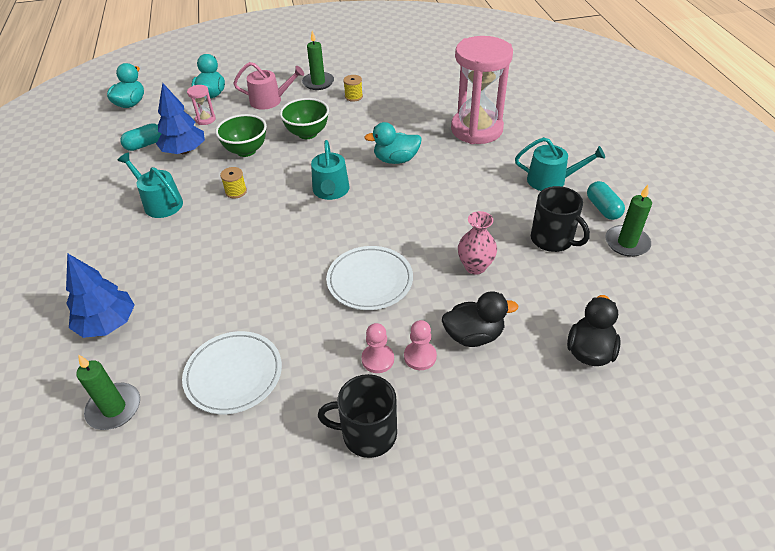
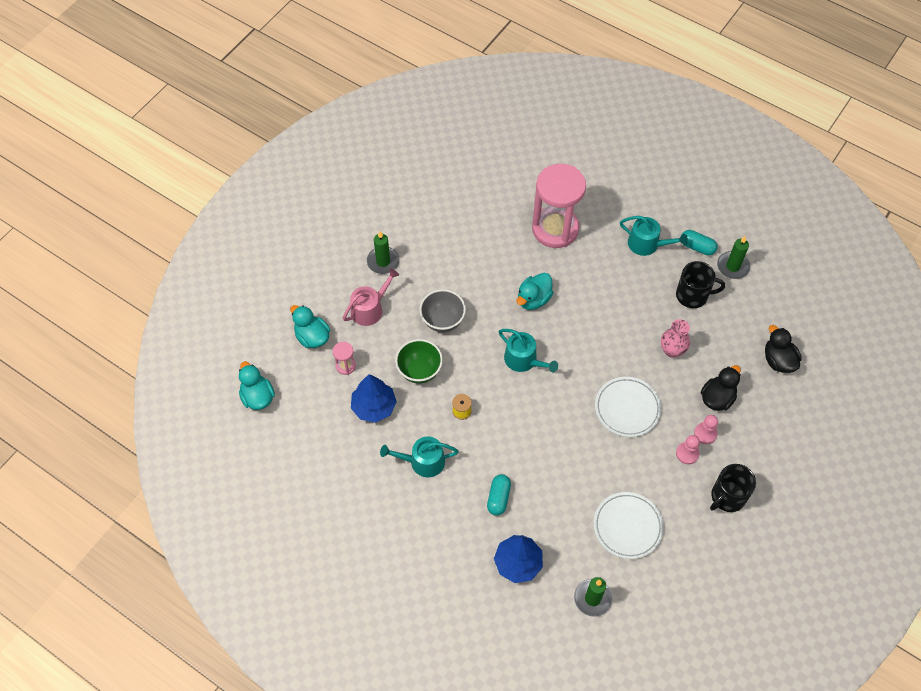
camera: 45 degrees left, 15 degrees up
turquoise capsule [120,123,162,151] -> turquoise capsule moved to [487,474,511,516]
green bowl [280,98,329,139] -> grey bowl [419,289,466,332]
yellow spool [343,75,363,102] -> none
turquoise watering can [515,137,605,191] -> turquoise watering can turned 60 degrees clockwise [620,216,688,256]

